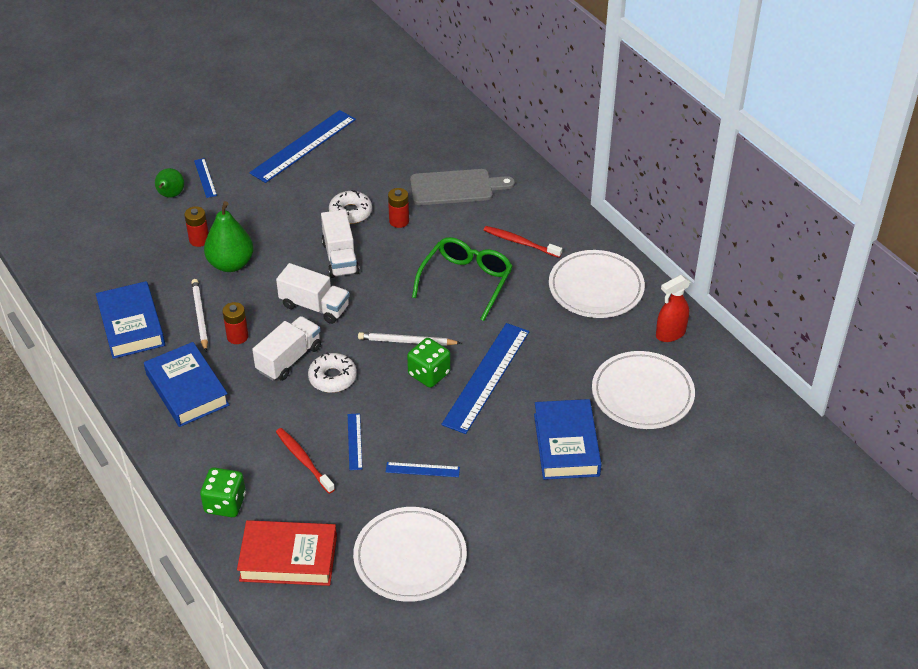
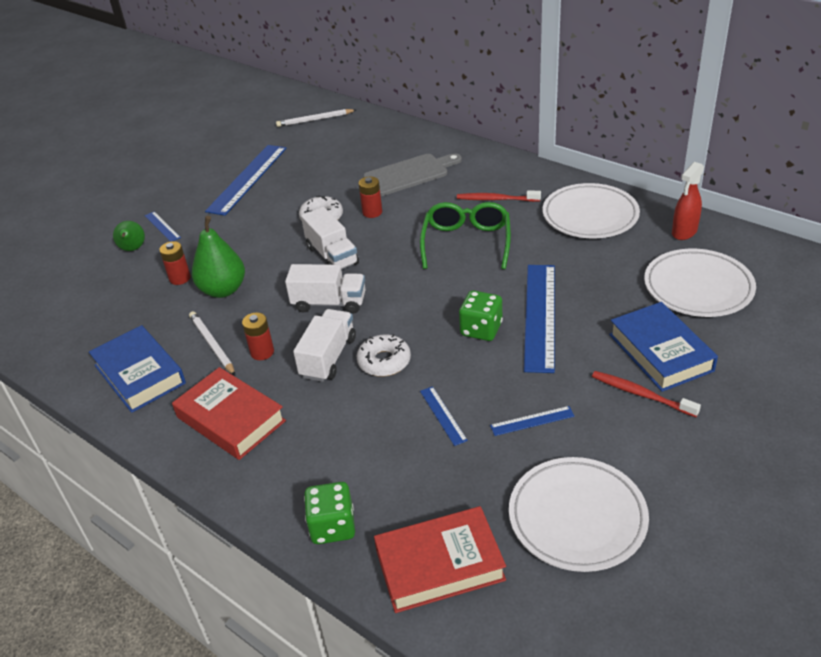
camera: 15 degrees left, 5 degrees down
blue book [144,342,229,427] -> red book [172,367,286,460]
red toothbrush [276,428,335,494] -> red toothbrush moved to [592,371,701,417]
white pencil [358,332,461,346] -> white pencil moved to [276,109,356,127]

